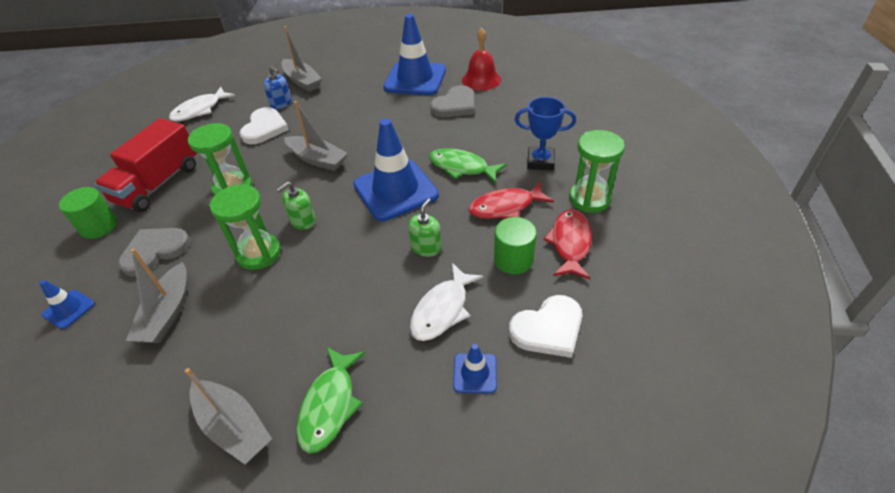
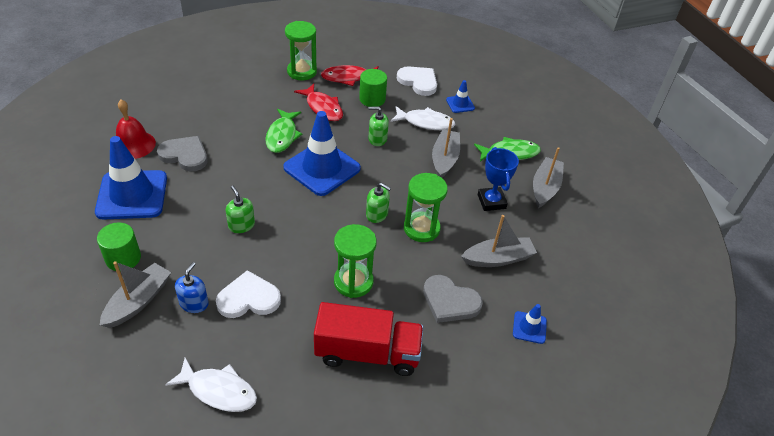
camera: 115 degrees left, 0 degrees up
green cylinder [59,187,118,239] -> green cylinder moved to [97,222,141,272]
grey boat [284,101,348,171] -> grey boat moved to [432,118,460,178]
blue trophy [514,97,576,170] -> blue trophy moved to [478,147,519,211]
none -> green soap dispenser [226,186,255,233]

